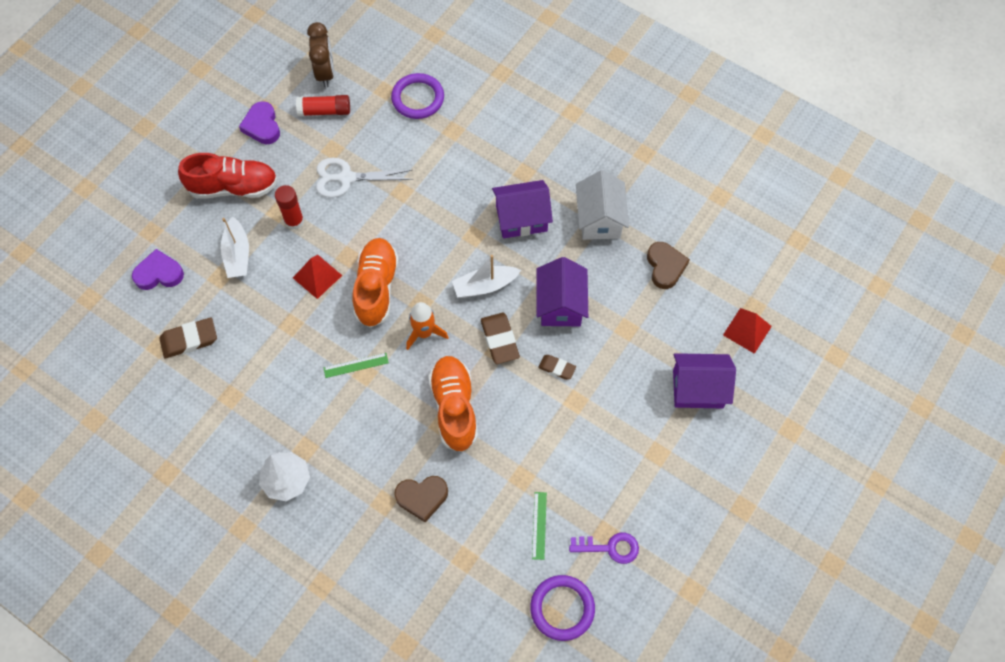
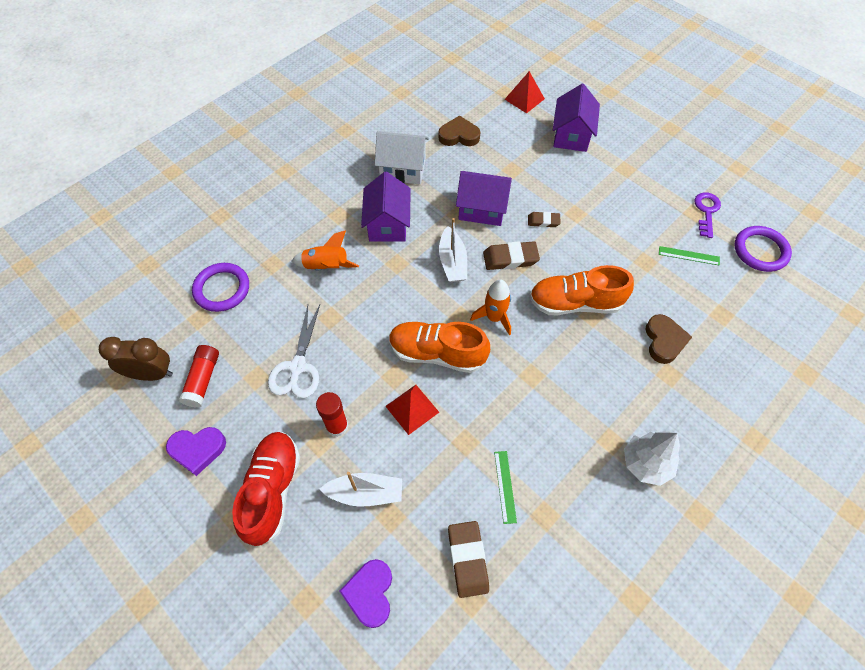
camera: 80 degrees left, 5 degrees down
green ruler [323,353,389,378] -> green ruler moved to [494,451,517,524]
brown eraser [538,355,576,380] -> brown eraser turned 60 degrees clockwise [528,212,560,227]
none -> orange rocket [292,230,359,270]

